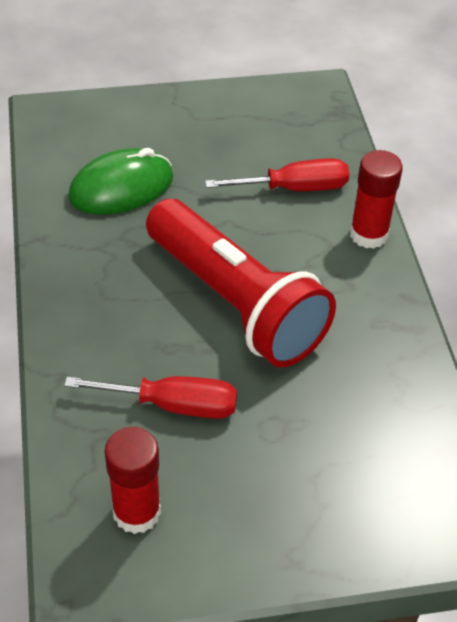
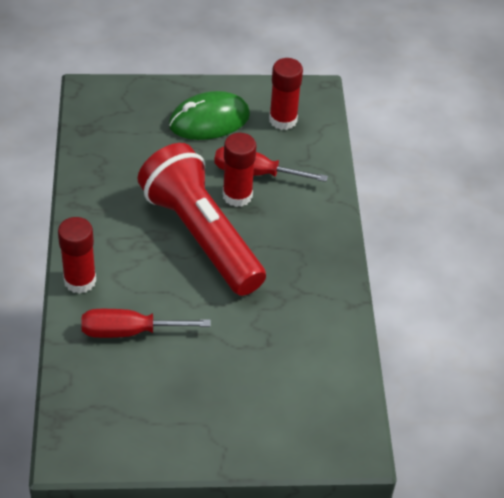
camera: 175 degrees left, 0 degrees up
green mouse [68,148,173,214] -> green mouse moved to [169,91,250,140]
none -> red glue stick [223,133,257,207]

